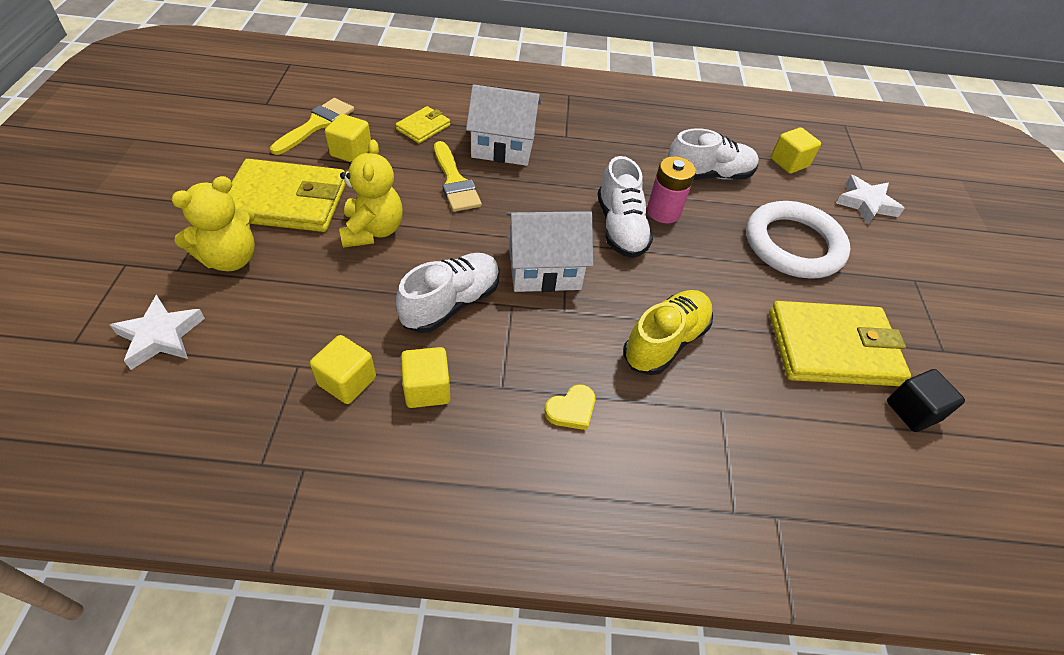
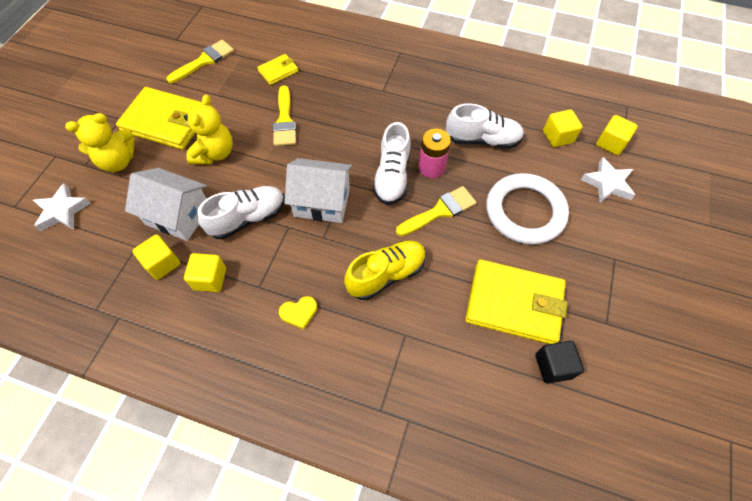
camera: 20 degrees right, 10 degrees up
yellow cube [325,114,371,162] -> yellow cube moved to [596,115,638,155]
white house [466,84,541,166] -> white house moved to [125,168,207,241]
none -> yellow brush [396,186,476,236]

